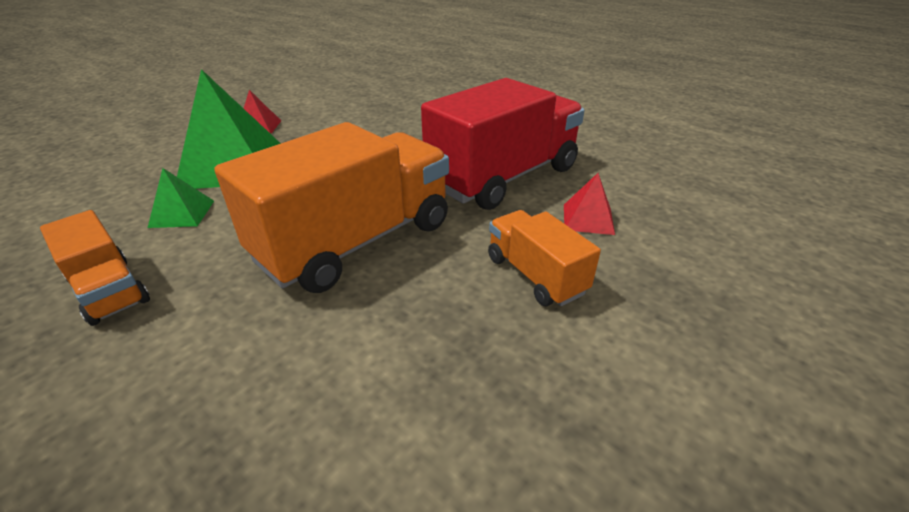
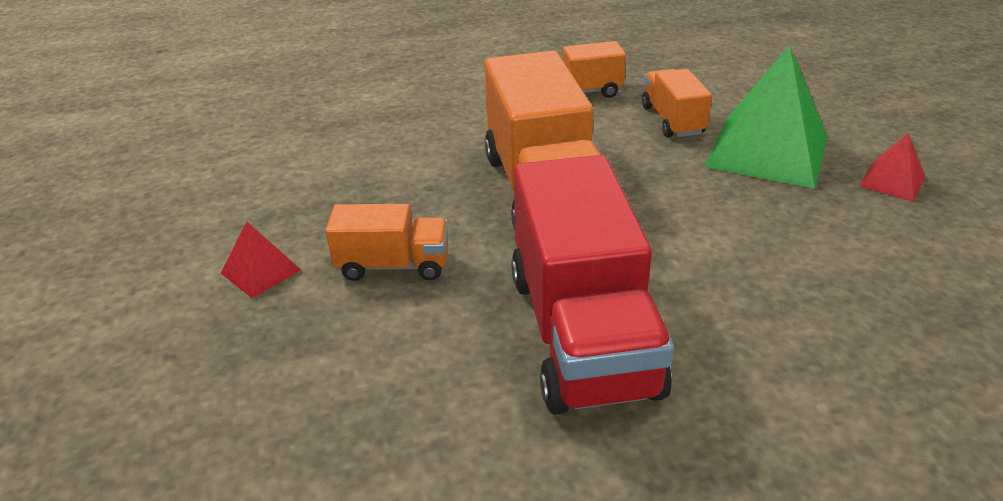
camera: 125 degrees right, 0 degrees up
green pyramid [148,168,214,228] -> orange truck [642,69,712,137]
red pyramid [564,173,615,235] -> red pyramid moved to [221,222,301,298]

